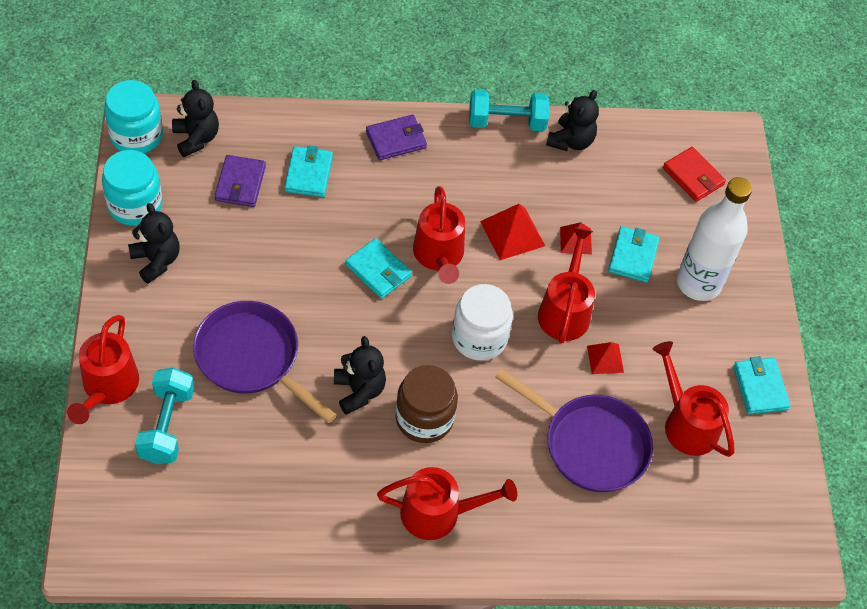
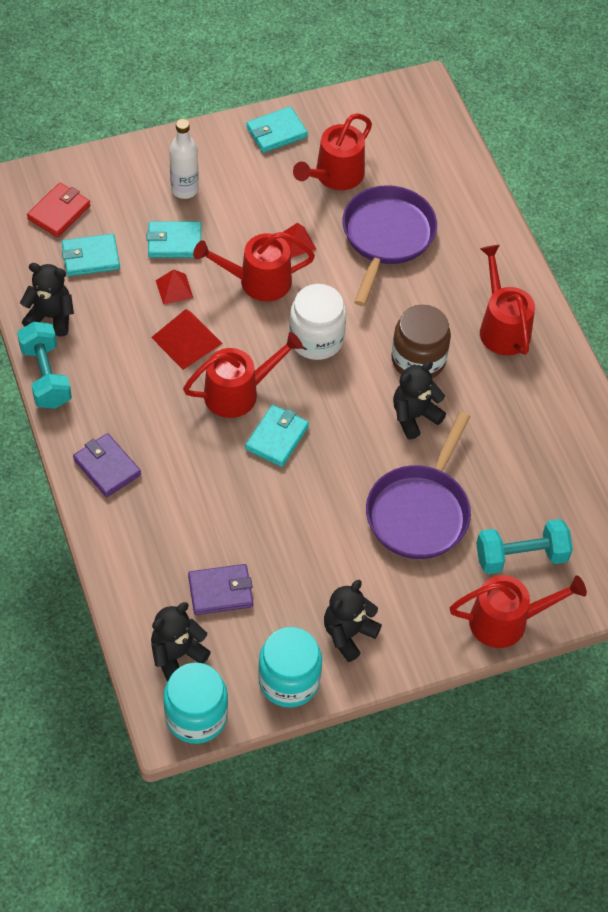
camera: 105 degrees left, 0 degrees up
turquoise wallet [284,146,333,197] -> turquoise wallet moved to [62,234,120,276]
white bottle [677,177,752,301] -> white bottle [169,119,199,199], size x0.62

